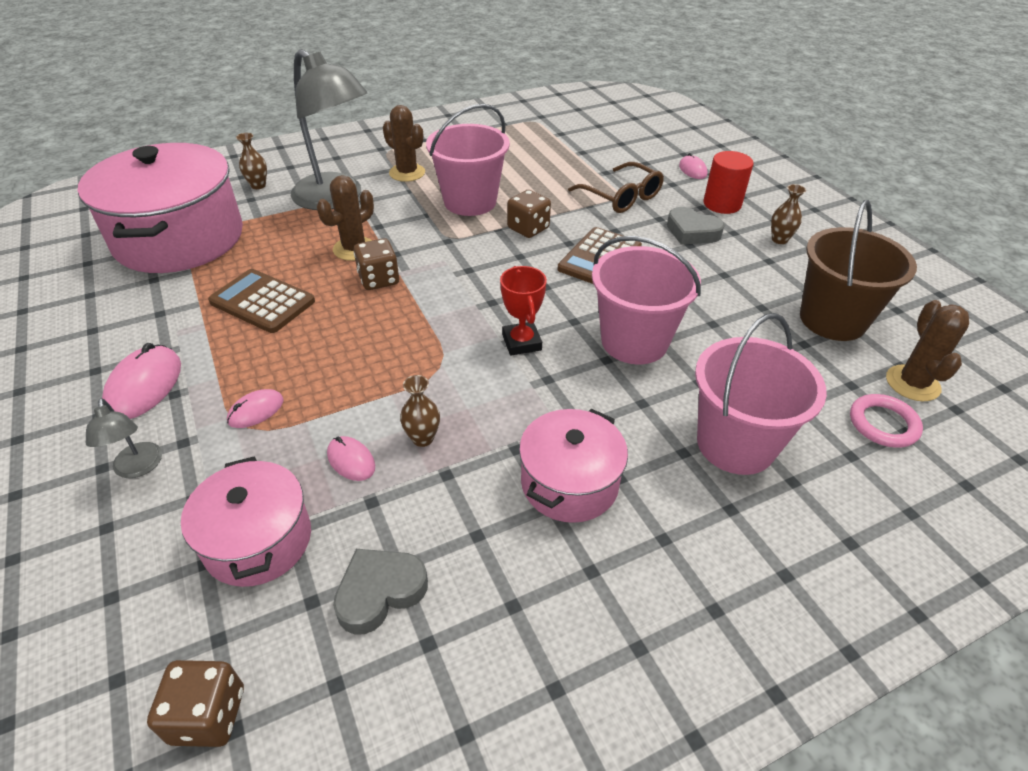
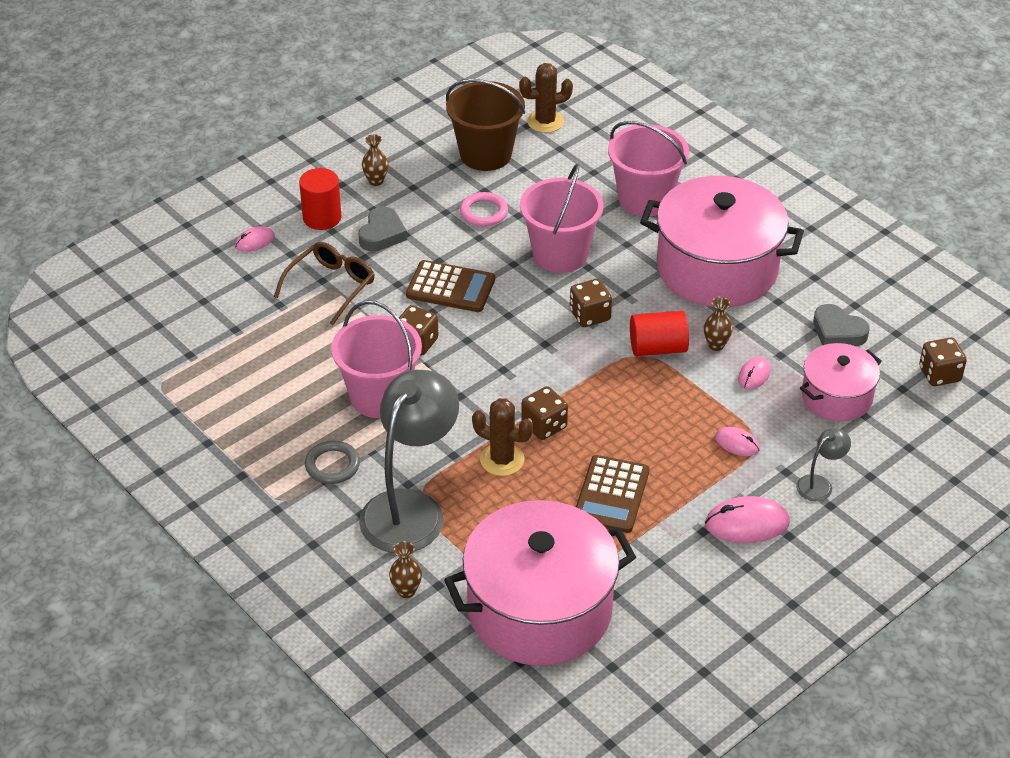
camera: 105 degrees left, 0 degrees up
brown cactus [383,105,425,182] -> grey ring [305,441,360,484]
red trophy [500,266,547,356] -> brown dice [570,279,612,327]
pink pot [519,409,628,523] -> pink pot [640,176,804,307], size x1.83
pink ring [850,394,923,448] -> pink ring moved to [460,192,508,227]
none -> red cylinder [630,311,689,356]

